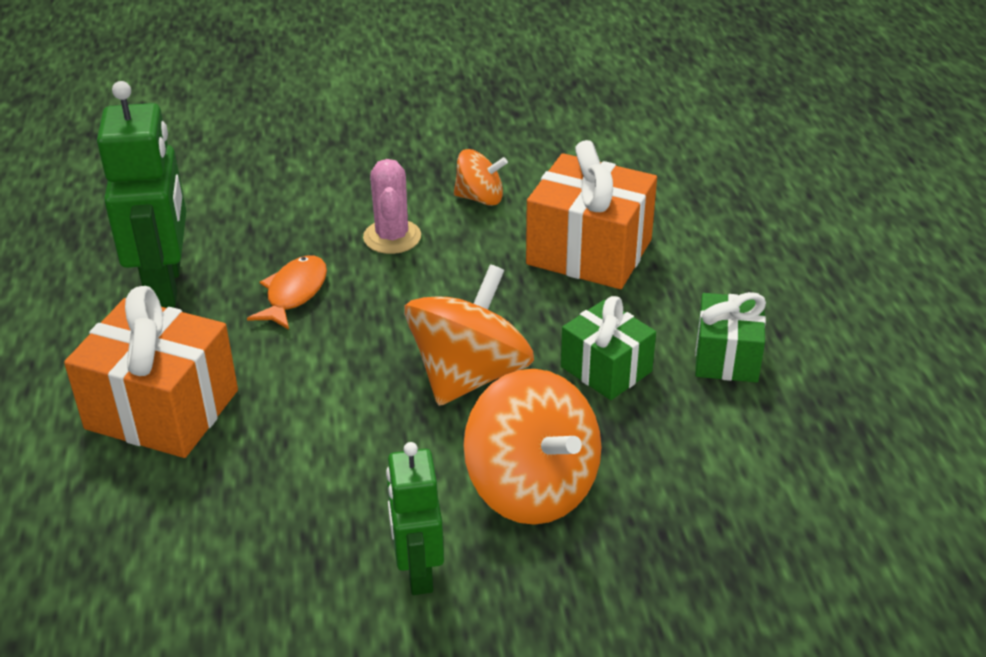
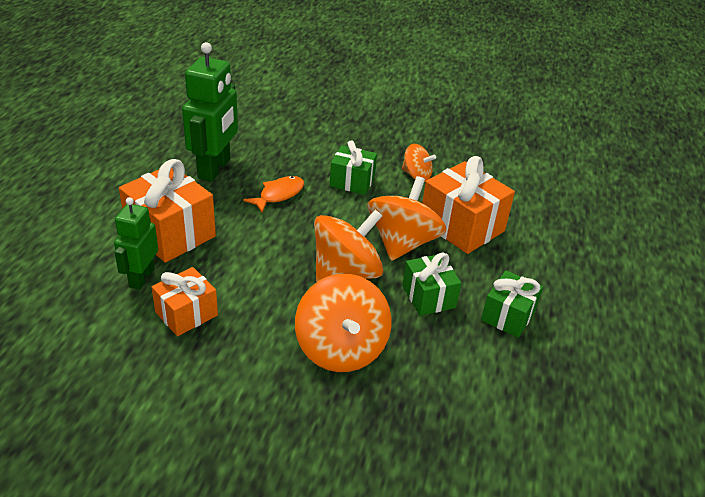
camera: 20 degrees right, 0 degrees up
pink cactus [363,159,421,254] -> green gift [330,140,377,195]
green robot [386,442,444,595] -> green robot moved to [114,197,158,290]
none -> orange gift [152,267,218,336]
none -> orange spinning top [367,176,446,261]

